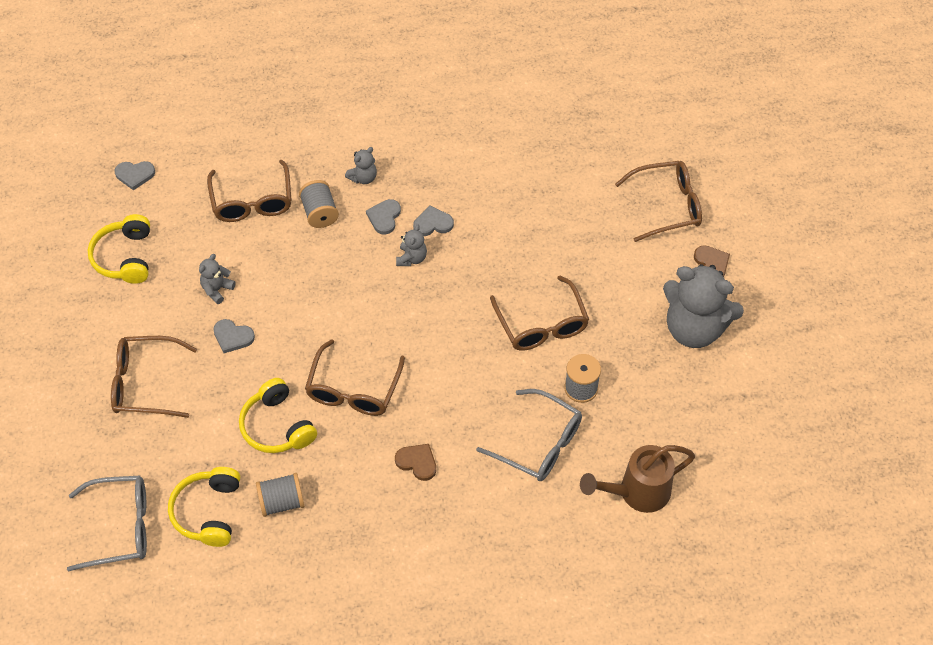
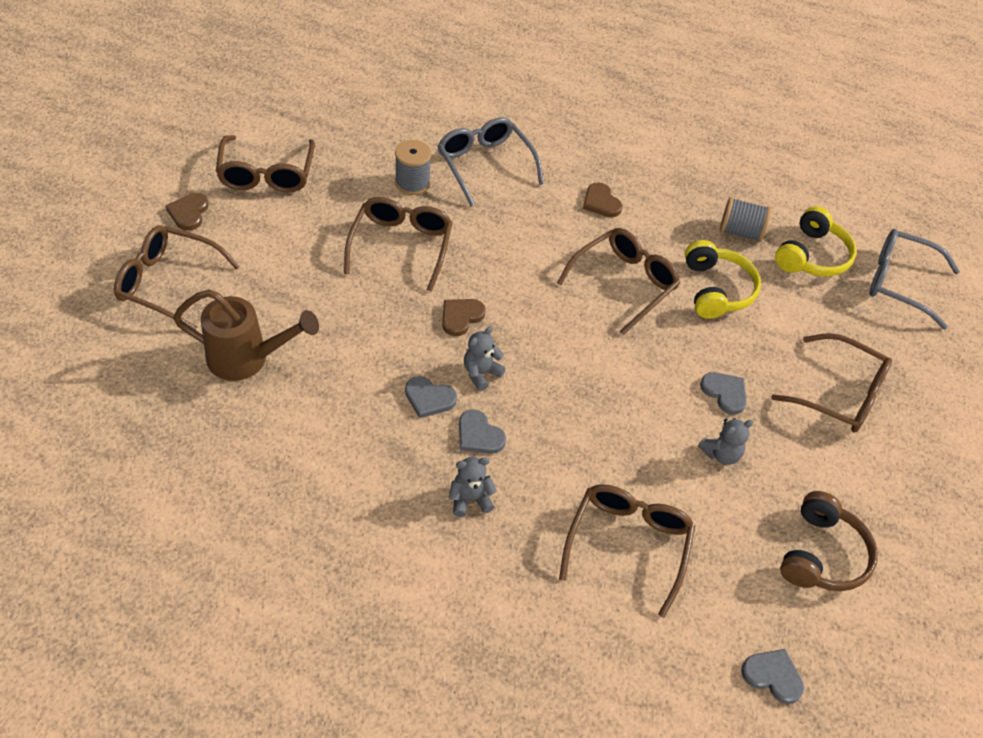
camera: 155 degrees left, 5 degrees down
yellow headphones [88,214,150,284] -> brown headphones [780,491,878,591]
grey spool [299,180,339,228] -> none
grey heart [366,199,401,235] -> grey heart turned 90 degrees clockwise [459,409,506,454]
brown watering can [580,445,695,513] -> brown watering can moved to [173,289,319,381]
grey teddy bear [663,264,744,348] -> brown glasses [216,135,315,192]
none -> brown heart [442,299,486,336]

